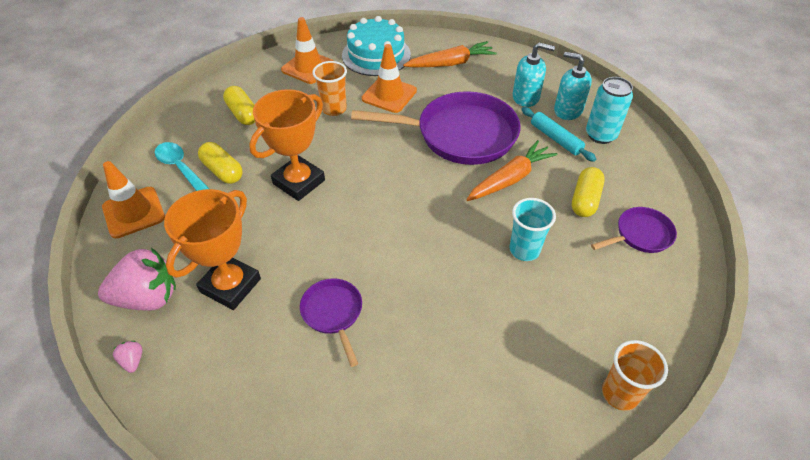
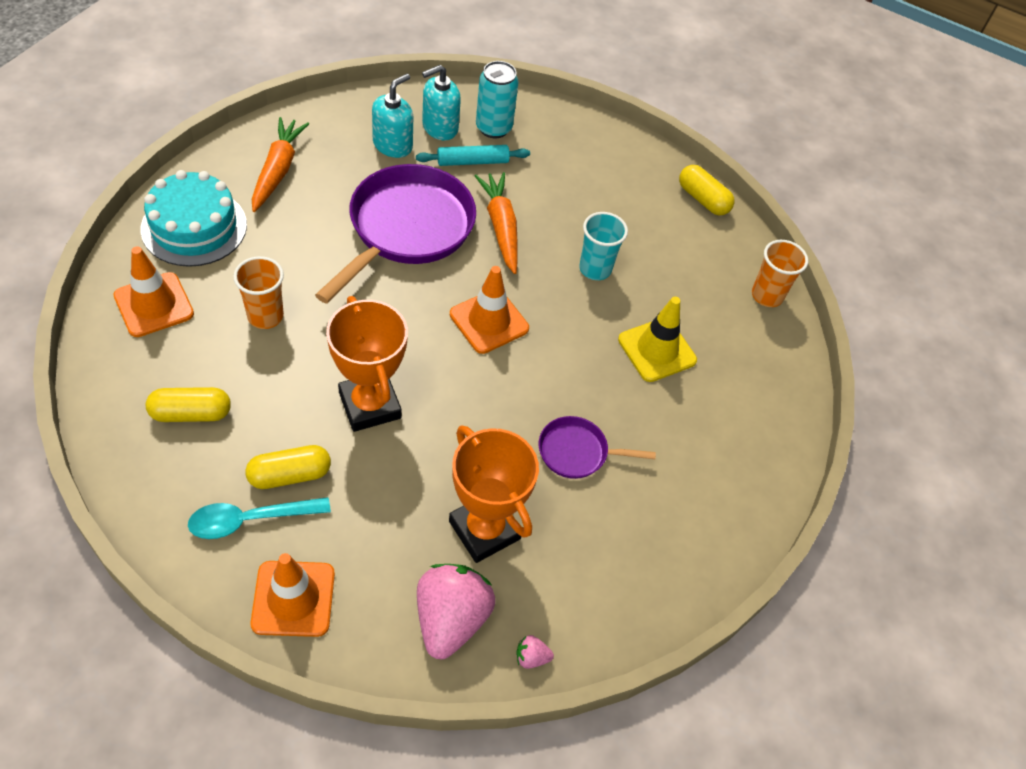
camera: 70 degrees left, 5 degrees up
orange traffic cone [362,44,417,113] -> orange traffic cone moved to [450,266,529,354]
yellow capsule [572,167,605,217] -> yellow capsule moved to [679,165,734,216]
purple pan [591,207,677,253] -> none
none -> yellow traffic cone [618,297,697,382]

